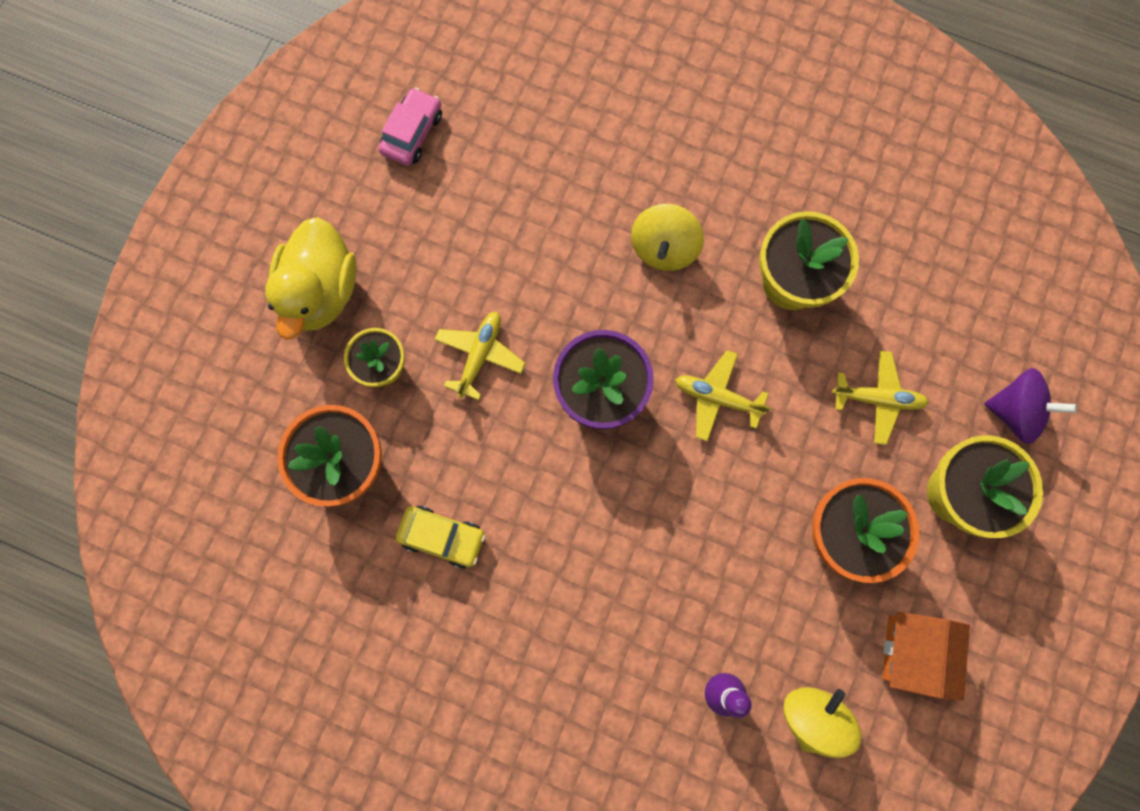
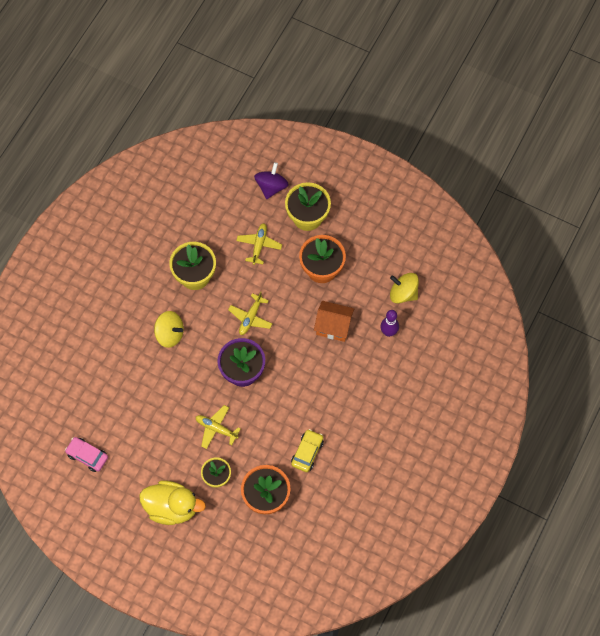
camera: 85 degrees left, 10 degrees down
orange house [882,612,970,701] -> orange house moved to [314,301,354,342]

